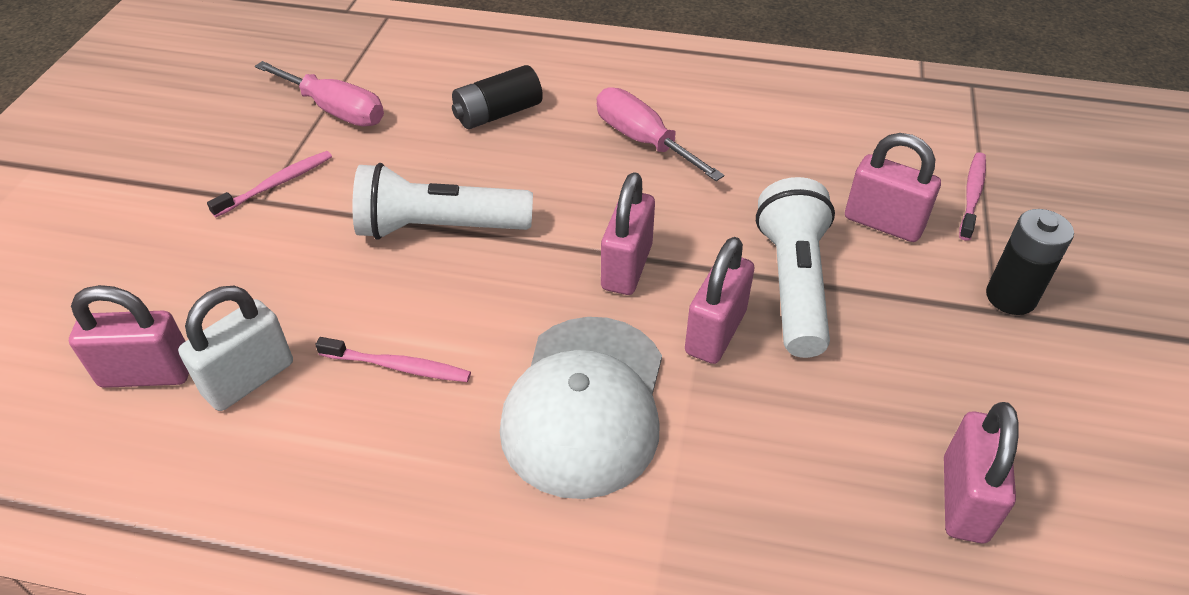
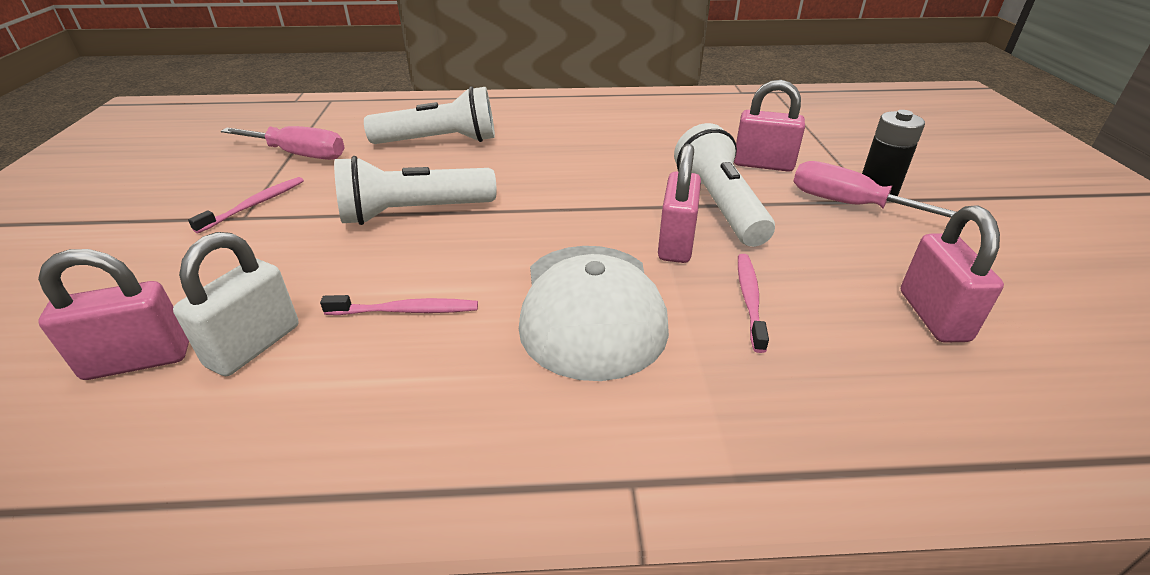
camera: 15 degrees left, 10 degrees down
black battery [452,65,543,129] -> white flashlight [364,86,495,144]
pink screwdriver [597,87,724,181] -> pink screwdriver moved to [793,161,956,218]
pink padlock [601,172,655,295] -> none
pink toothbrush [959,152,986,241] -> pink toothbrush moved to [738,254,769,353]

